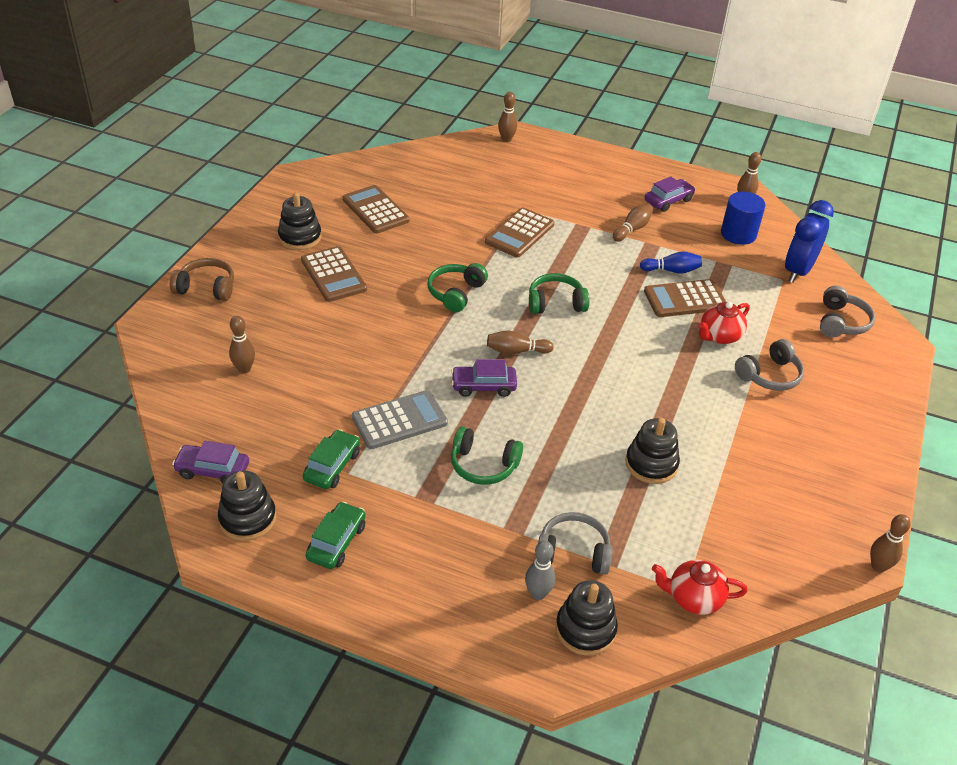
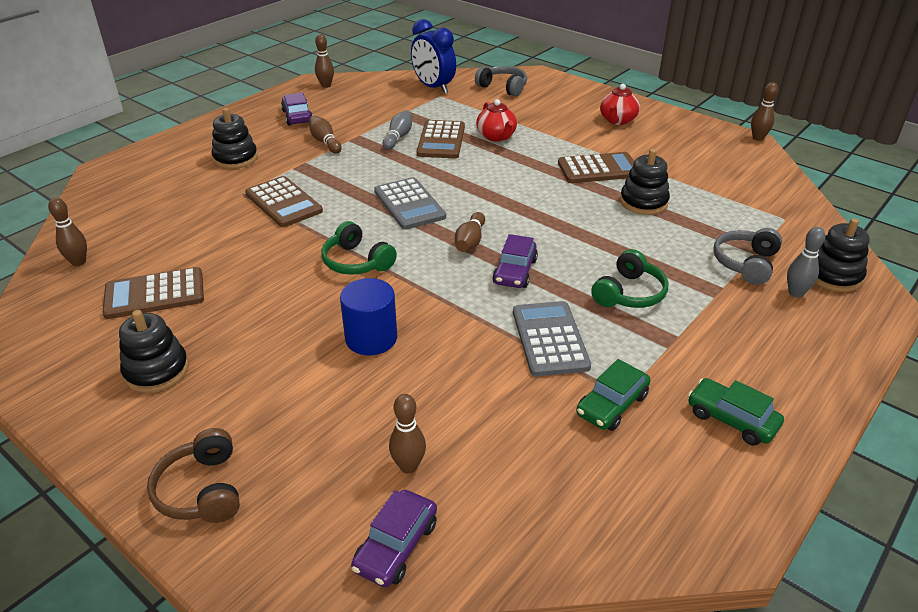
camera: 70 degrees left, 5 degrees down
brown headphones [170,258,234,301] -> brown headphones turned 45 degrees counterclockwise [147,428,240,523]
purple car [172,441,249,484] -> purple car moved to [351,490,437,587]
black stacking toy [218,471,276,541] -> black stacking toy moved to [212,108,258,169]
brown calculator [301,246,367,302] -> brown calculator moved to [558,152,634,183]
green car [303,429,360,489] -> green car turned 90 degrees counterclockwise [576,359,651,431]
brown bowling pin [498,92,517,142] -> brown bowling pin moved to [48,198,87,266]
green headphones [529,273,590,314] -> grey calculator [374,177,446,230]
blue bowling pin [640,251,702,273] -> grey bowling pin [383,110,412,150]
red teapot [652,560,748,615] -> red teapot moved to [600,84,640,125]
blue cylinder [721,192,766,245] -> blue cylinder moved to [340,278,397,355]
grey headphones [735,339,804,391] -> none

